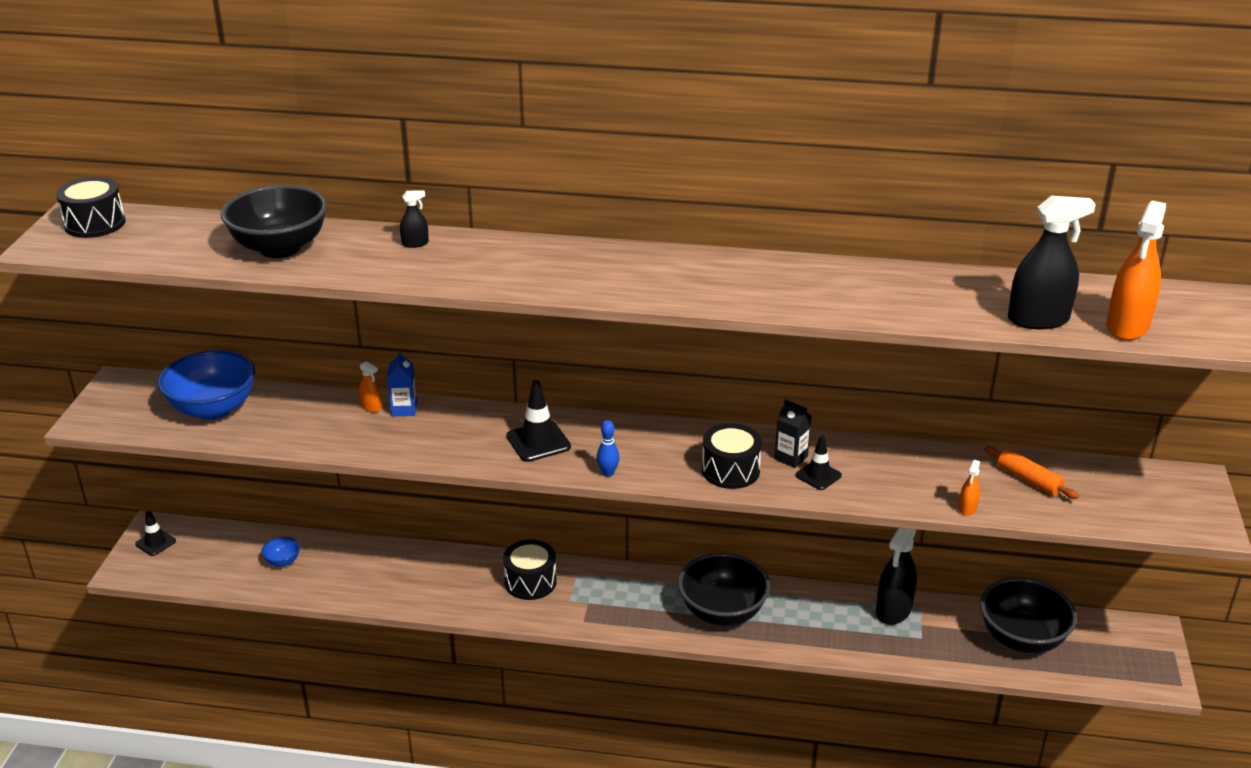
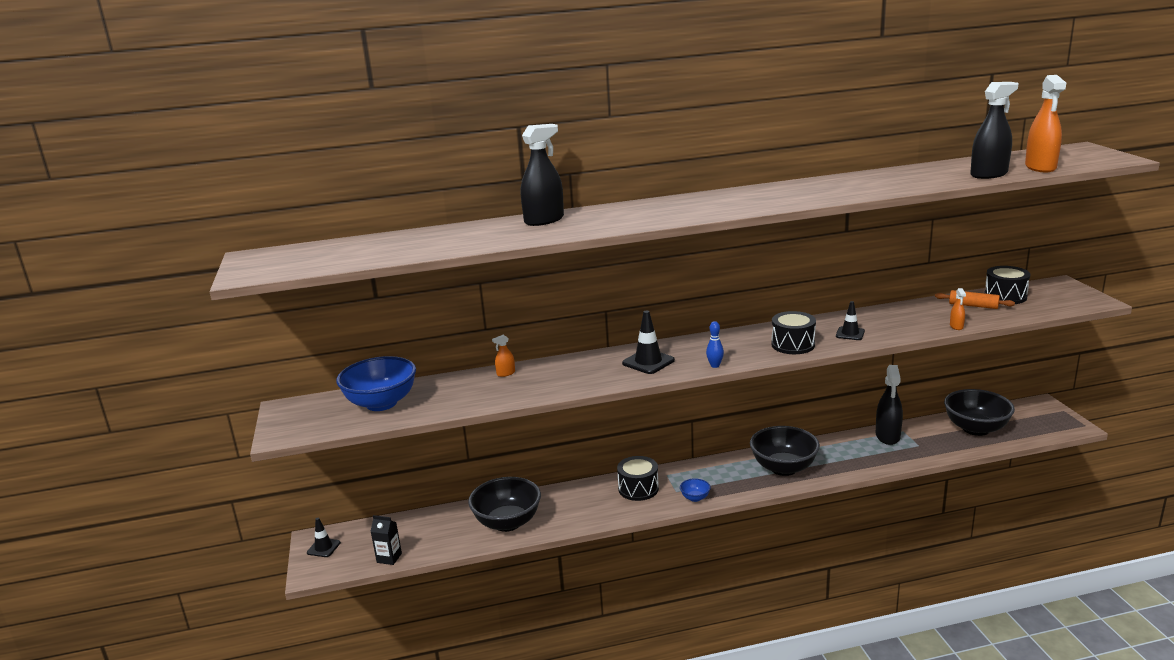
camera: 20 degrees left, 10 degrees down
black drum [56,177,126,238] -> black drum moved to [984,266,1030,304]
black bowl [221,185,327,258] -> black bowl moved to [468,477,541,532]
blue bowl [261,537,300,567] -> blue bowl moved to [680,478,711,502]
orange spray bottle [359,361,382,412] -> orange spray bottle turned 135 degrees clockwise [492,335,515,377]
blue carton [387,351,417,416] -> none
black spray bottle [400,190,429,248] -> black spray bottle [521,124,564,226], size x2.13
black carton [774,399,812,468] -> black carton moved to [370,515,402,565]

